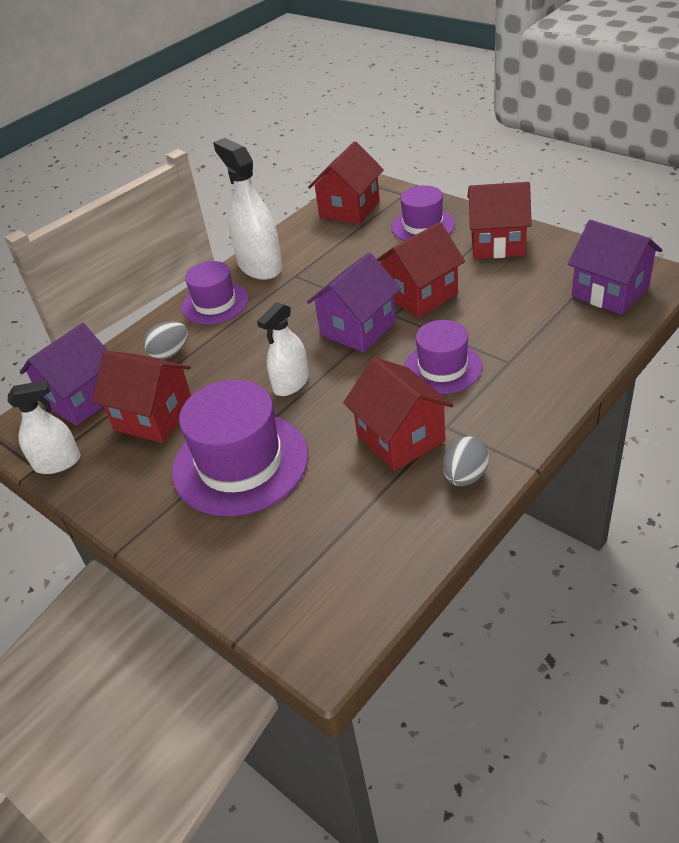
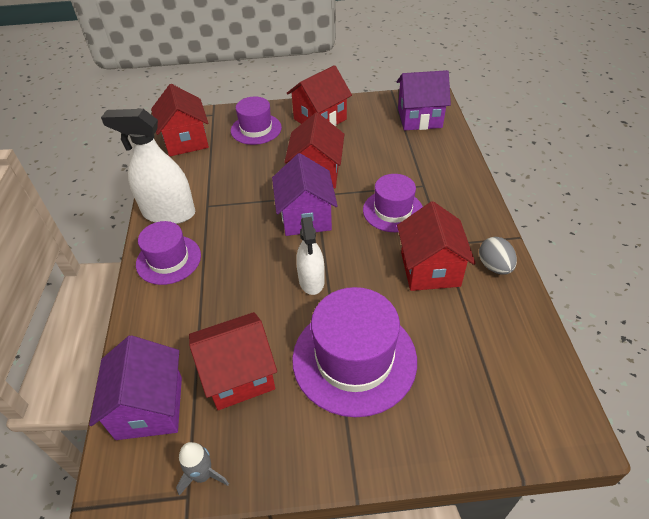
camera: 50 degrees left, 5 degrees up
white spray bottle [8,380,81,474] -> grey rocket [176,442,229,496]
grey egg [143,321,188,360] -> none
red house [343,357,454,471] -> red house turned 75 degrees clockwise [397,201,476,291]

